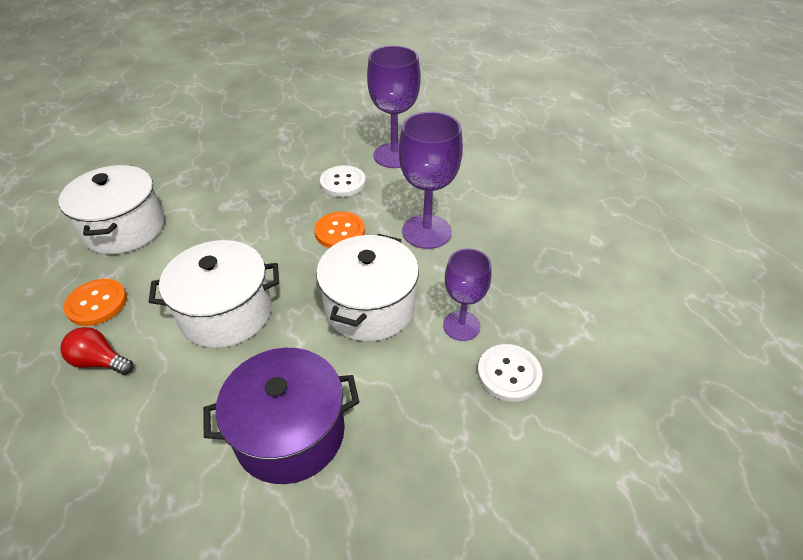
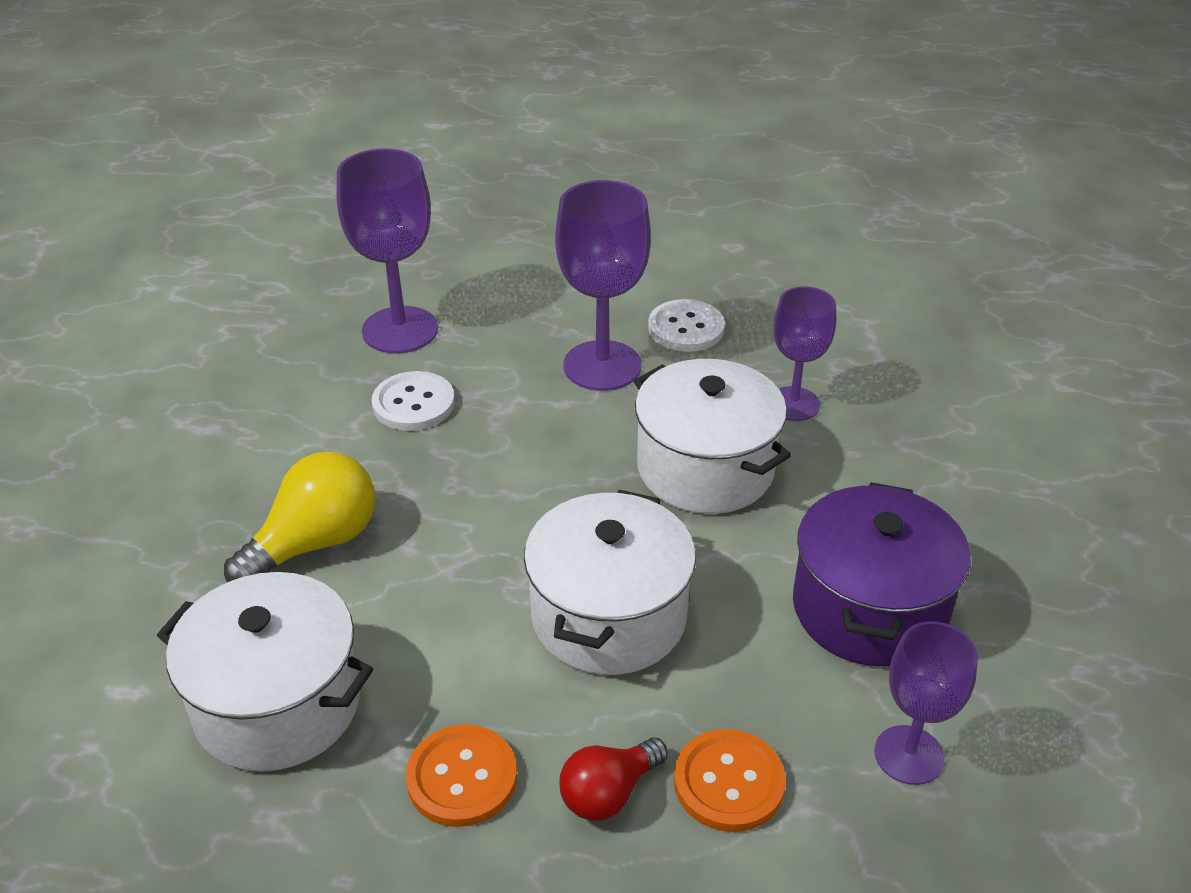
camera: 60 degrees left, 5 degrees down
orange button [314,212,365,248] -> orange button moved to [674,729,786,832]
white button [477,344,543,402] -> white button moved to [648,299,725,352]
none -> yellow light bulb [224,451,375,582]
none -> purple goblet [874,621,978,785]

